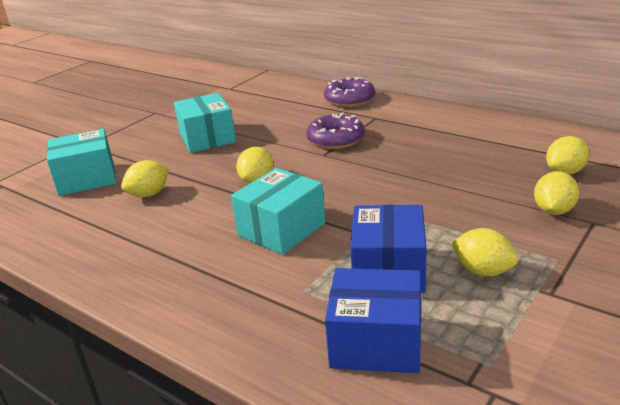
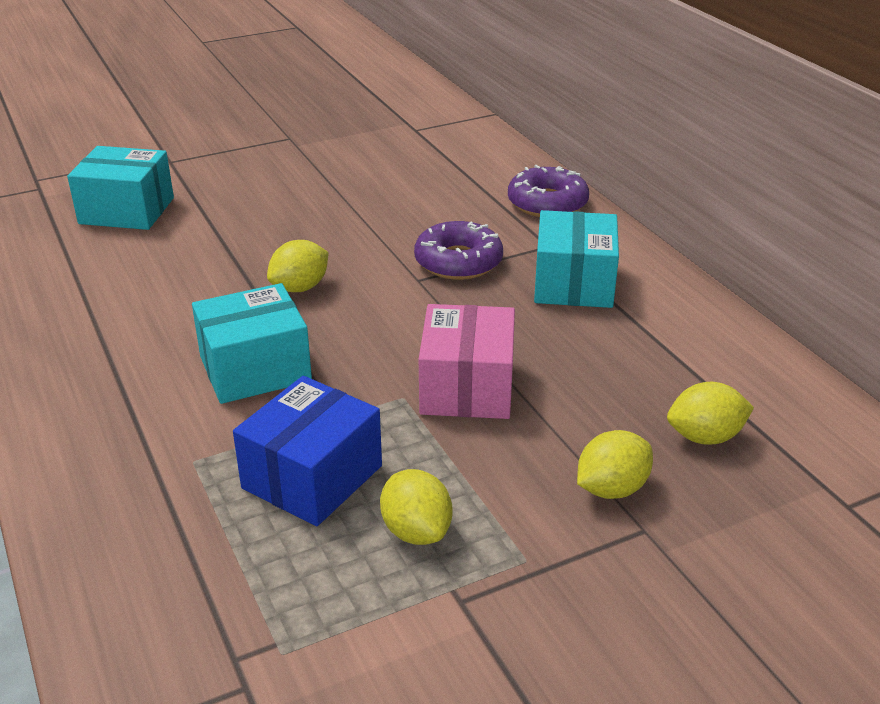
camera: 25 degrees right, 5 degrees up
yellow lemon [121,160,169,197] -> none
turquoise box [174,93,236,153] -> turquoise box moved to [534,210,619,308]
blue box [325,268,421,373] -> none
none -> pink box [419,304,515,419]

